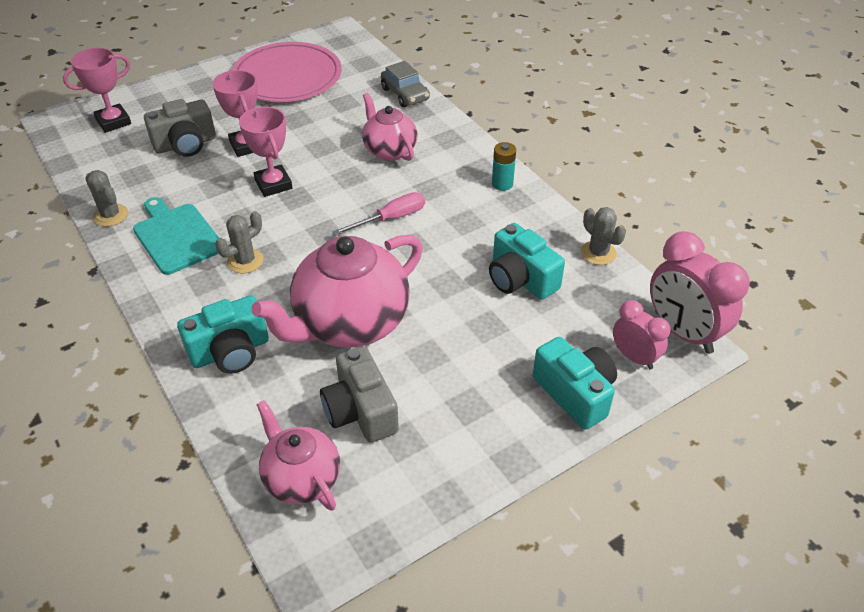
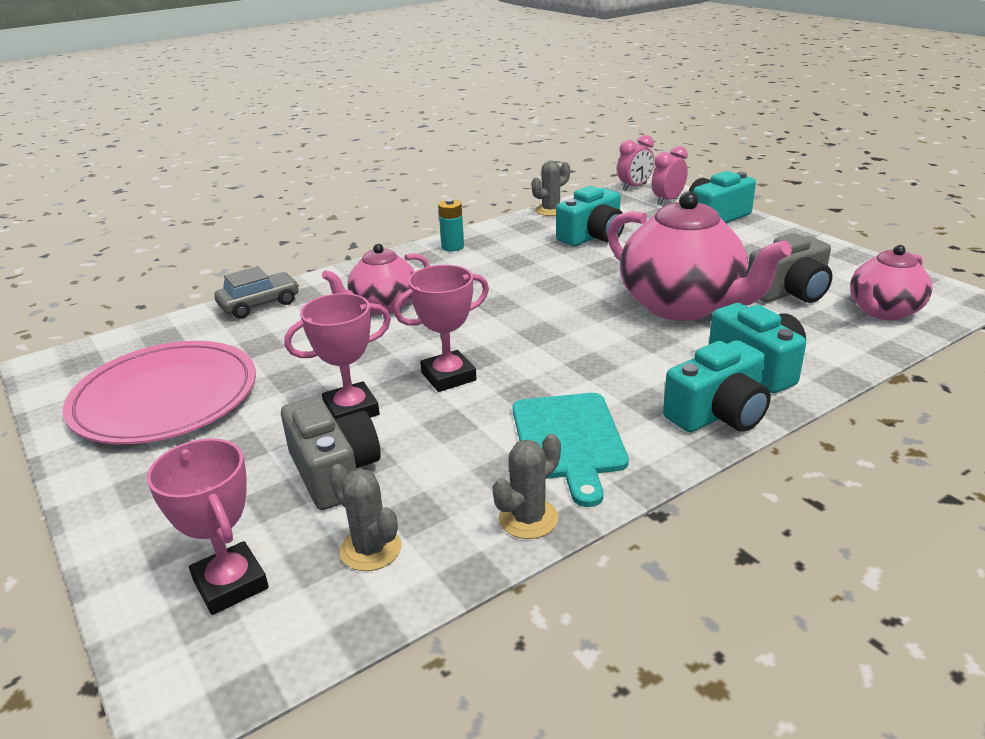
camera: 90 degrees left, 15 degrees down
turquoise cutting board [133,197,219,275] -> turquoise cutting board turned 60 degrees counterclockwise [513,393,629,507]
grey cactus [215,211,263,274] -> grey cactus moved to [329,464,401,571]
pink screwdriver [332,192,425,236] -> none
pink clock [650,231,750,354] -> pink clock [617,135,654,191], size x0.59
none -> turquoise camera [663,340,771,432]

